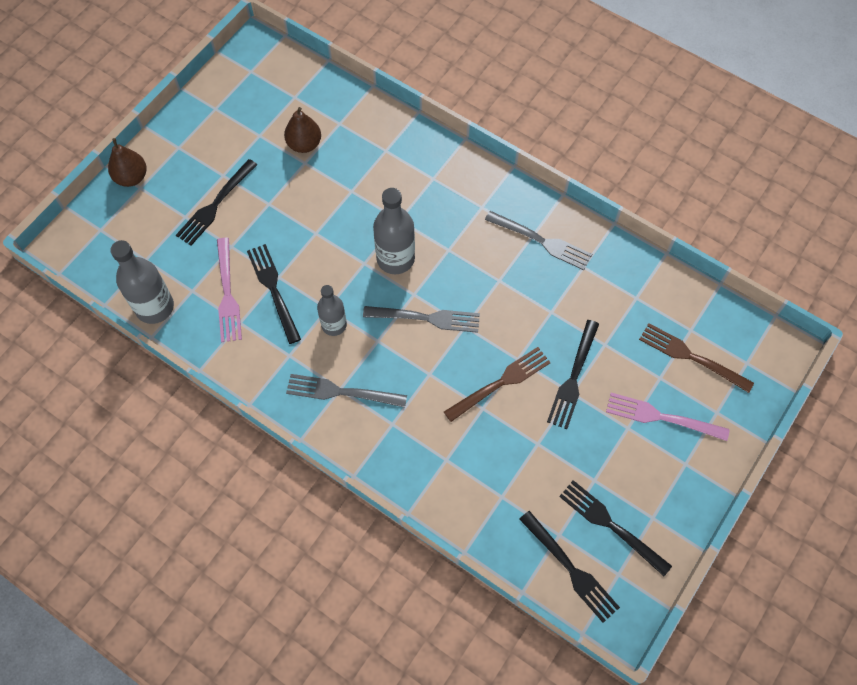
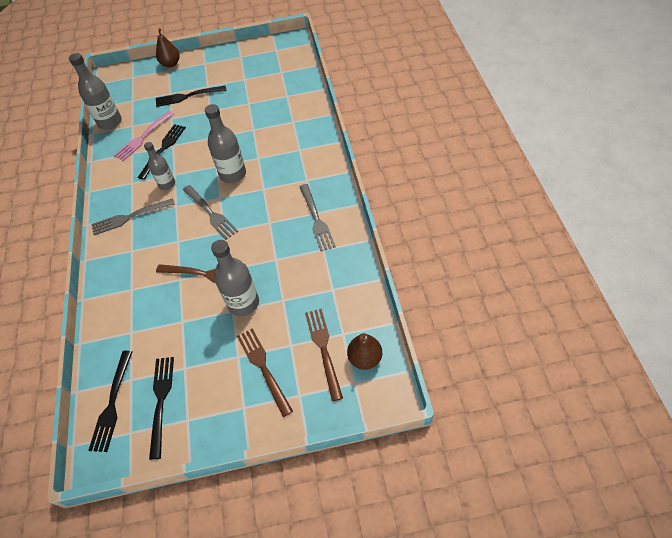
camera: 50 degrees right, 10 degrees down
brown pear [284,107,321,153] -> brown pear moved to [347,333,382,370]
grey fork [286,374,407,408] -> grey fork turned 75 degrees counterclockwise [92,198,175,235]
black fork [547,320,599,429] -> grey bottle [211,240,259,316]
pink fork [606,393,729,441] -> brown fork [237,328,293,417]

